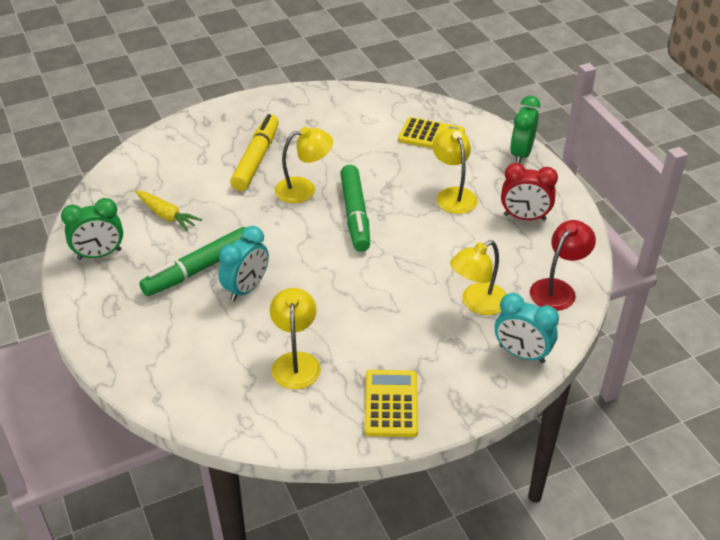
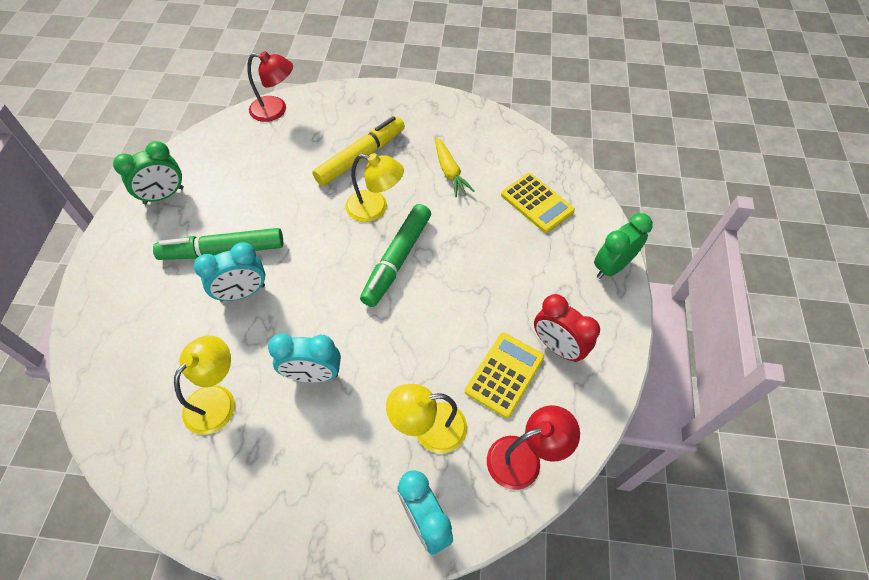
camera: 30 degrees right, 15 degrees up
green clock [61,198,123,260] -> green clock turned 45 degrees counterclockwise [113,141,184,204]
yellow carrot [135,191,202,231] -> yellow carrot moved to [435,137,475,197]
yellow calculator [364,370,418,437] -> yellow calculator moved to [465,332,544,418]
yellow lamp [432,129,478,214] -> none
none -> red lamp [247,51,293,122]
none -> turquoise clock [268,333,341,382]

